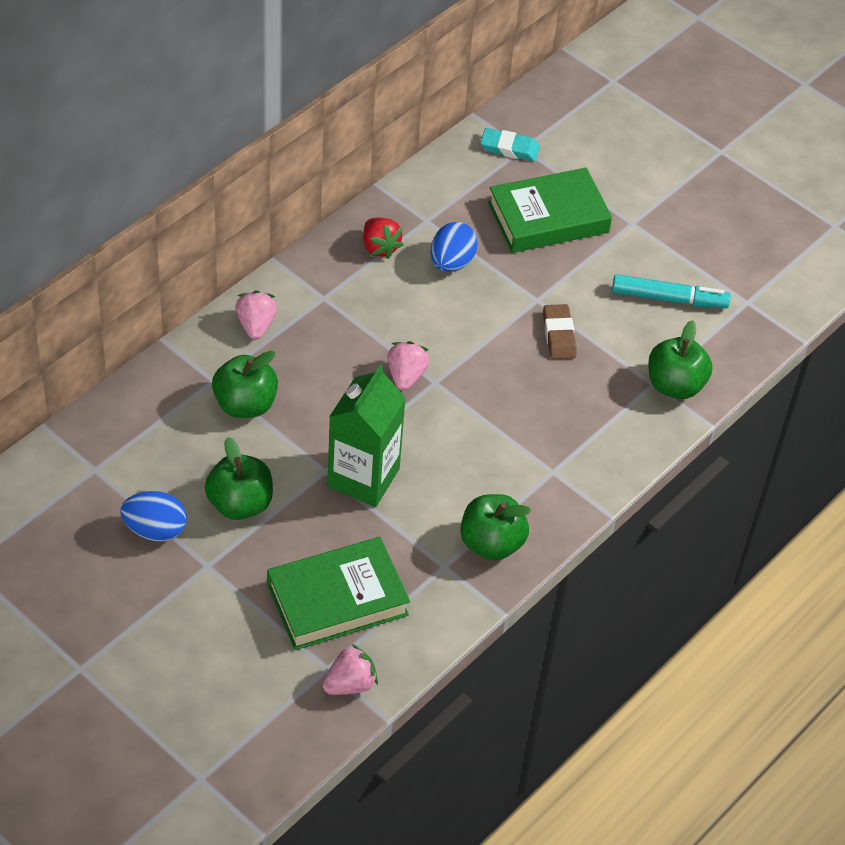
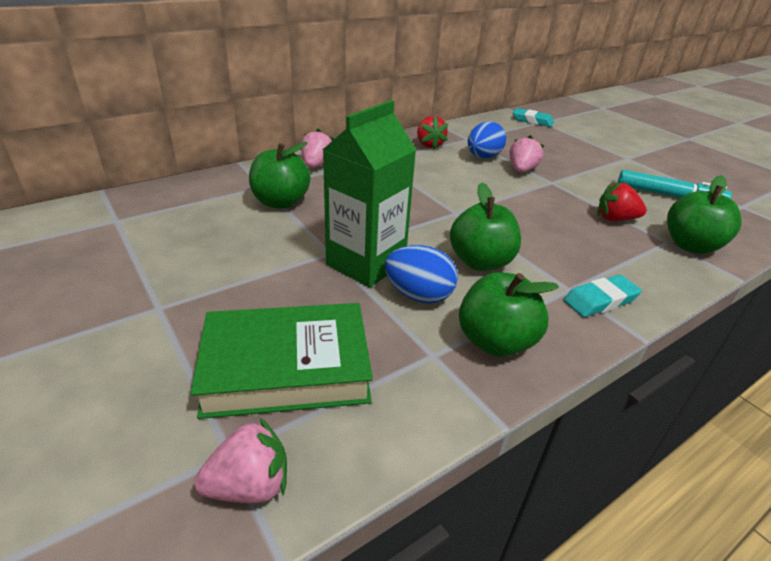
camera: 15 degrees right, 15 degrees down
blue egg [120,491,187,541] -> blue egg moved to [385,245,458,304]
green apple [205,437,273,520] -> green apple moved to [450,182,521,271]
pink strawberry [387,341,429,390] -> pink strawberry moved to [509,135,544,173]
green book [488,168,612,253] -> none
brown eraser [543,304,576,359] -> none
none -> turquoise eraser [564,275,642,317]
none -> red strawberry [598,182,647,221]

